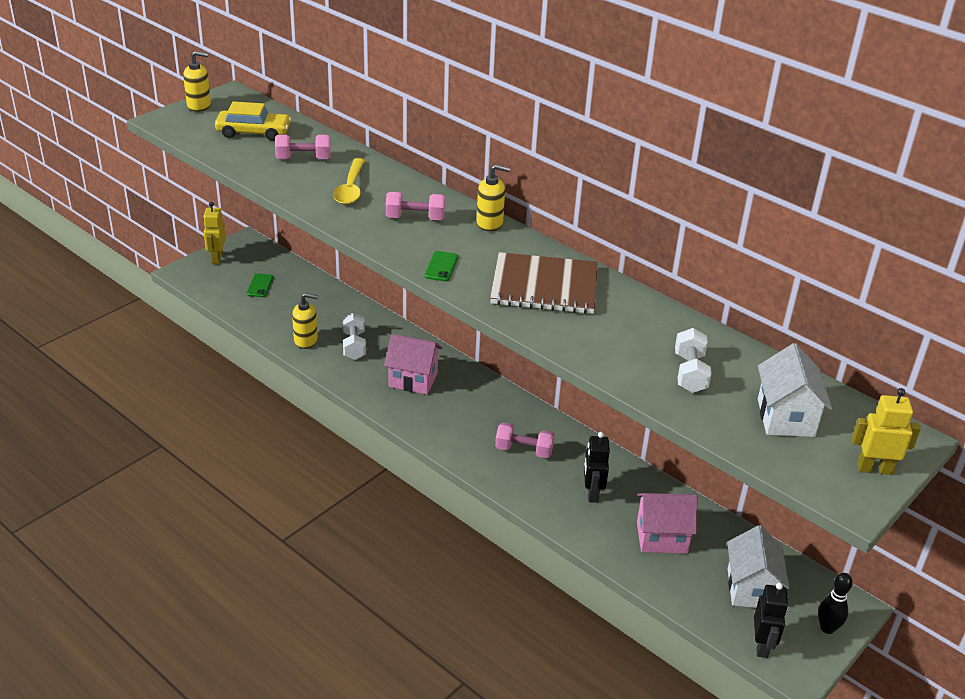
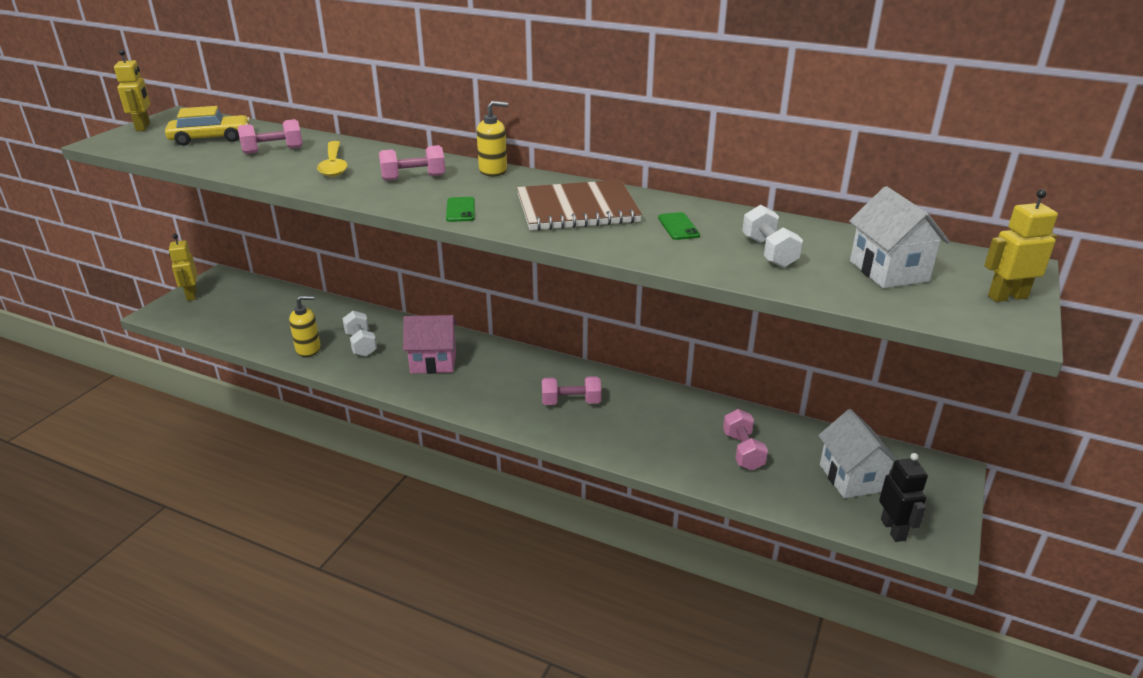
camera: 15 degrees left, 5 degrees down
yellow soap dispenser [183,51,211,112] -> yellow robot [114,49,150,131]
green phone [246,274,273,297] -> green phone moved to [658,212,700,240]
black robot [584,432,610,503] -> none
pink house [637,493,698,554] -> pink dumbbell [723,409,768,470]
black bowling pin [818,573,852,634] -> none

